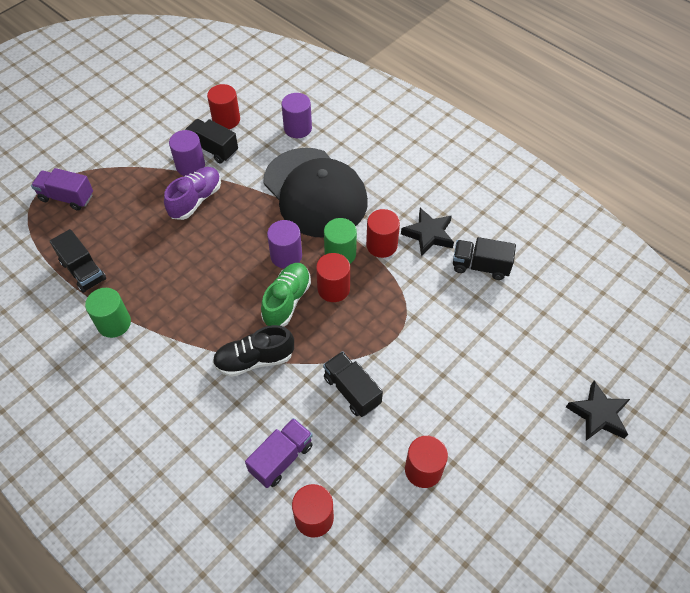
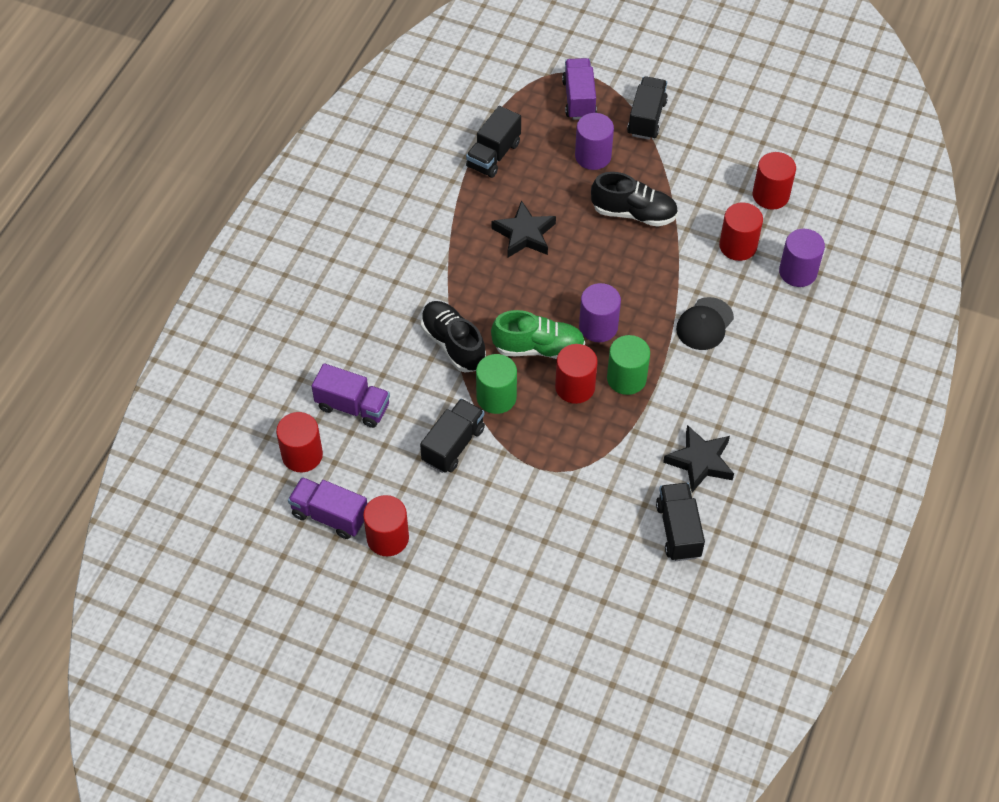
camera: 70 degrees right, 0 degrees up
green cylinder [85,288,131,338] -> green cylinder moved to [476,354,517,414]
purple shoe [164,167,221,220] -> black shoe [591,172,678,227]
purple cylinder [169,130,205,176] -> purple cylinder moved to [575,113,614,170]
black truck [185,119,238,163] -> black truck moved to [627,76,668,140]
black cap [263,148,368,237] -> black cap [676,297,734,350], size x0.43
red cylinder [366,209,400,258] -> red cylinder moved to [719,203,763,261]
black star [566,381,630,441] -> black star moved to [491,200,556,258]
none -> purple truck [288,477,367,539]

